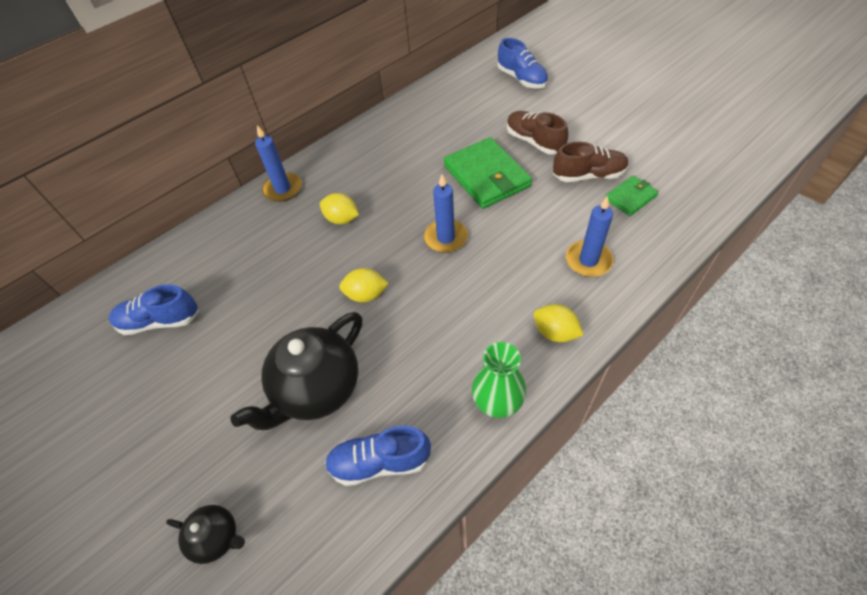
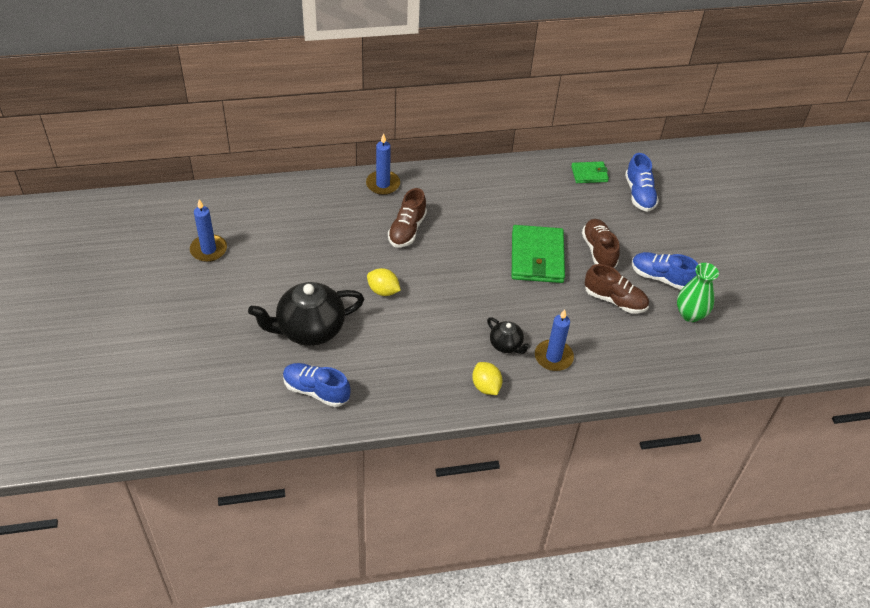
camera: 25 degrees right, 5 degrees down
blue shoe [109,284,199,335] -> blue shoe moved to [632,252,698,290]
black teapot [166,505,245,564] -> black teapot moved to [487,317,531,354]
yellow lemon [320,193,359,224] -> brown shoe [388,188,427,247]
blue candle [424,174,468,253] -> blue candle moved to [190,199,227,262]
green vase [472,342,526,418] -> green vase moved to [677,263,719,322]
green wallet [605,176,659,216] -> green wallet moved to [571,161,609,183]

